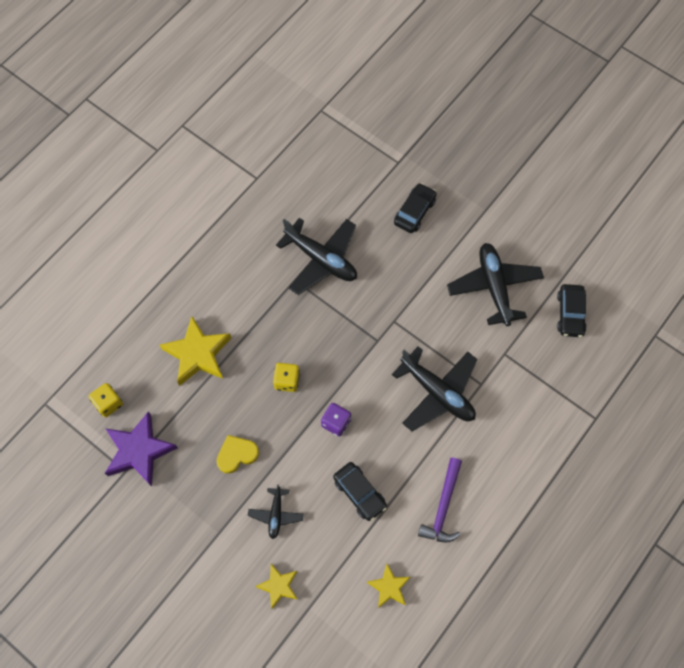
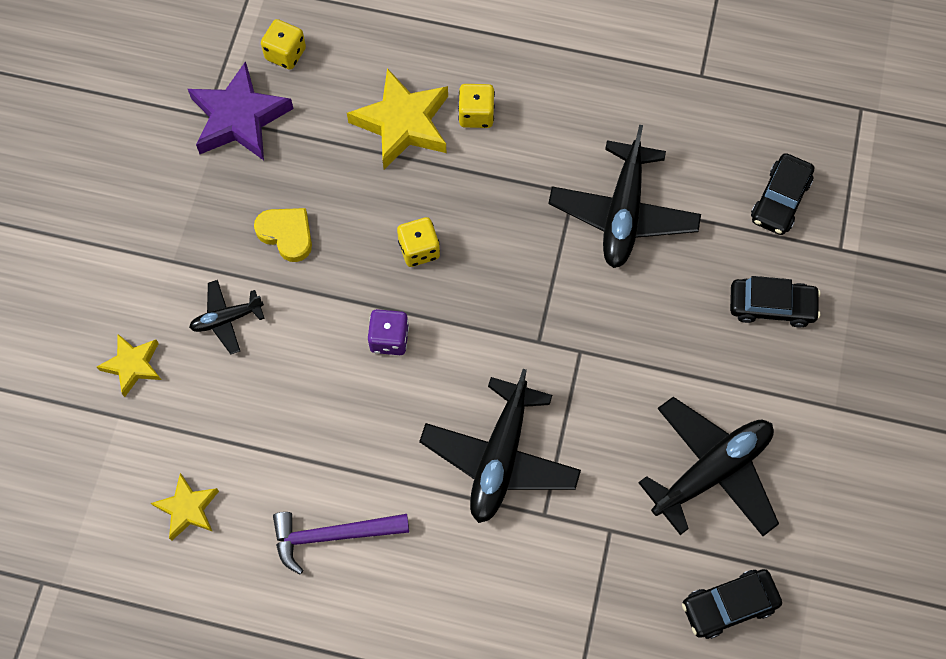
camera: 65 degrees right, 0 degrees up
black car [333,462,387,521] -> black car moved to [751,153,814,235]
none -> yellow dice [458,84,495,128]

